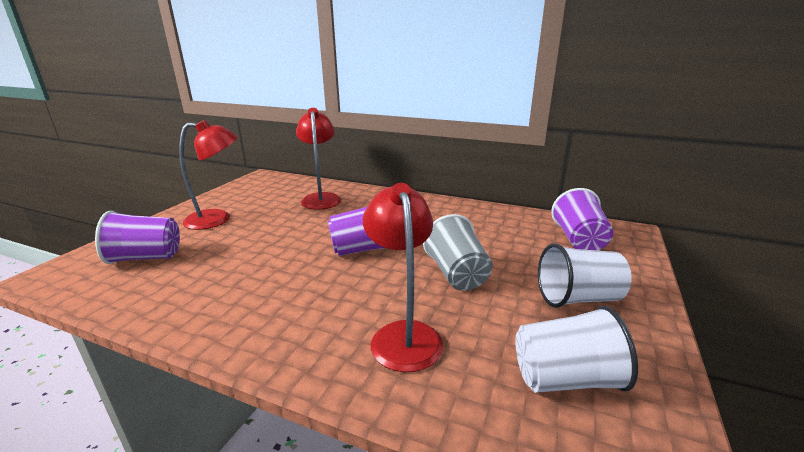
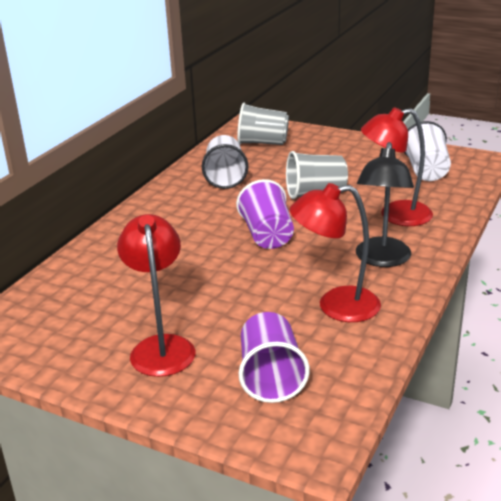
camera: 85 degrees left, 5 degrees up
red lamp [296,108,341,210] -> red lamp moved to [290,183,381,322]
white cup [538,243,632,308] -> white cup moved to [202,135,248,189]
purple cup [551,188,613,251] -> grey cup [237,103,289,145]
none -> black lamp [356,142,414,267]

